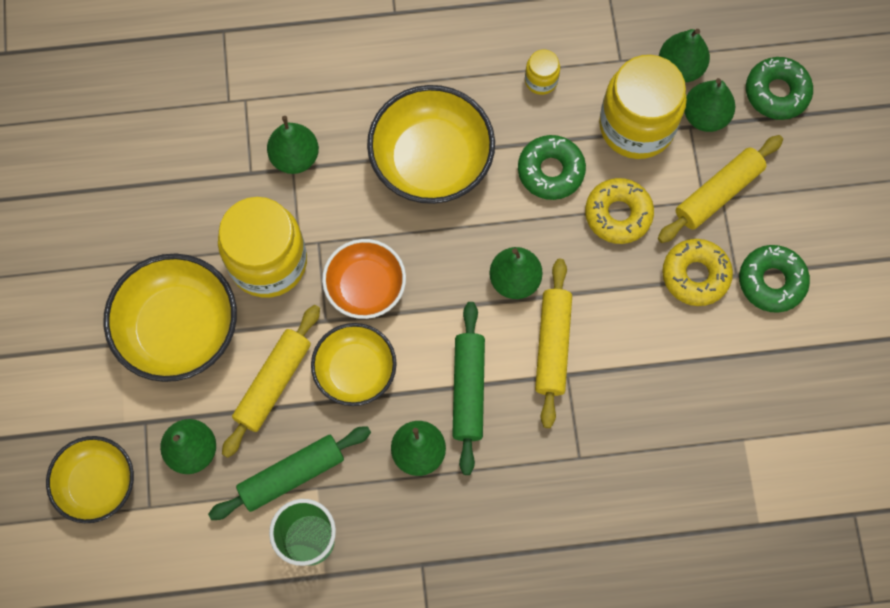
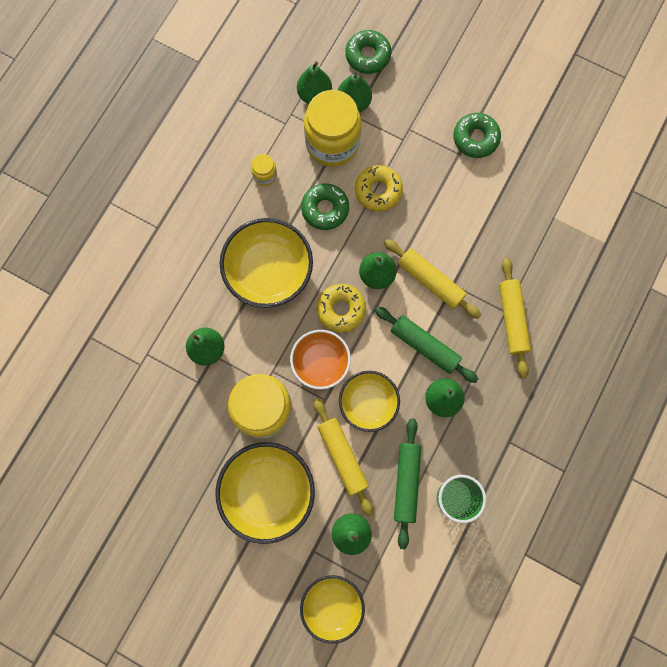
camera: 55 degrees left, 5 degrees up
yellow rolling pin [658,135,783,243] -> yellow rolling pin moved to [499,258,531,378]
yellow donut [662,239,733,306] -> yellow donut moved to [316,284,366,333]

